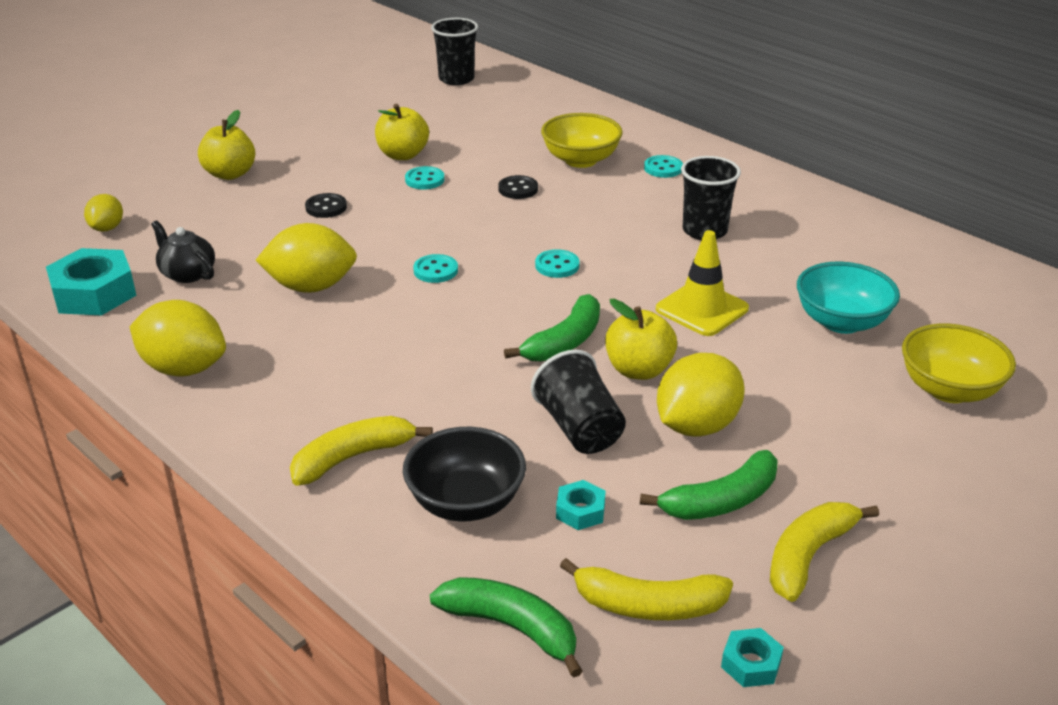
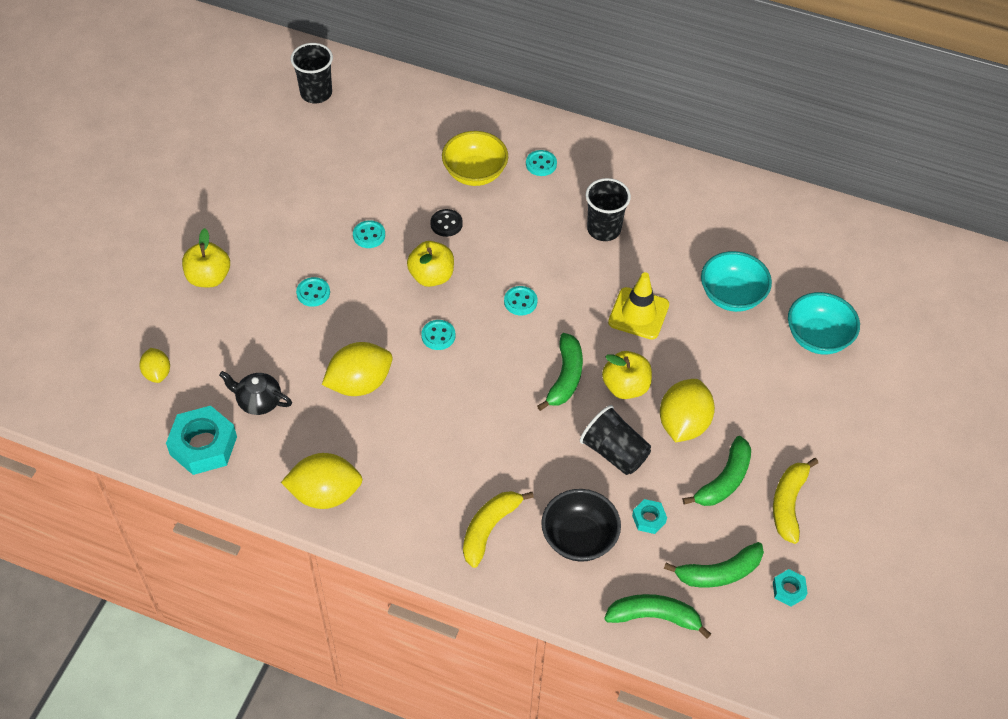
camera: 25 degrees left, 20 degrees up
black button [305,193,347,218] -> turquoise button [296,277,330,307]
yellow apple [375,104,429,160] -> yellow apple moved to [407,241,454,287]
yellow banana [560,558,733,620] -> green banana [664,542,764,587]
yellow bowl [902,324,1016,403] -> turquoise bowl [788,292,860,354]

